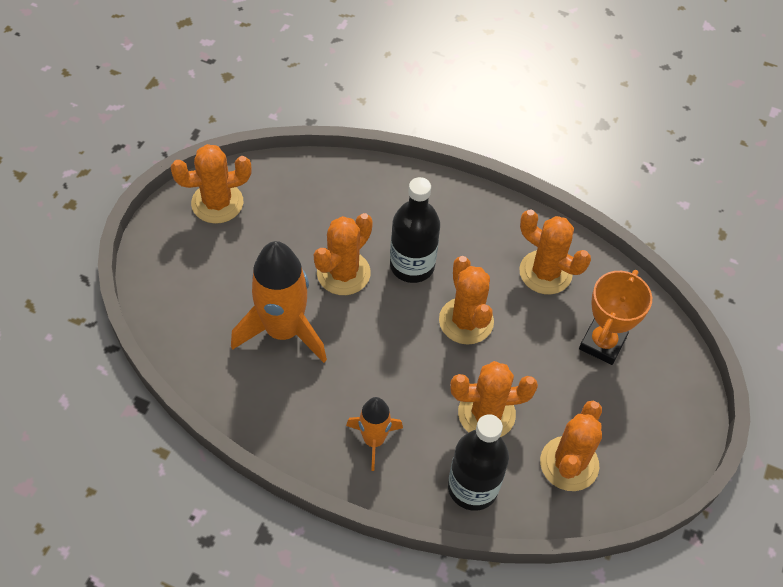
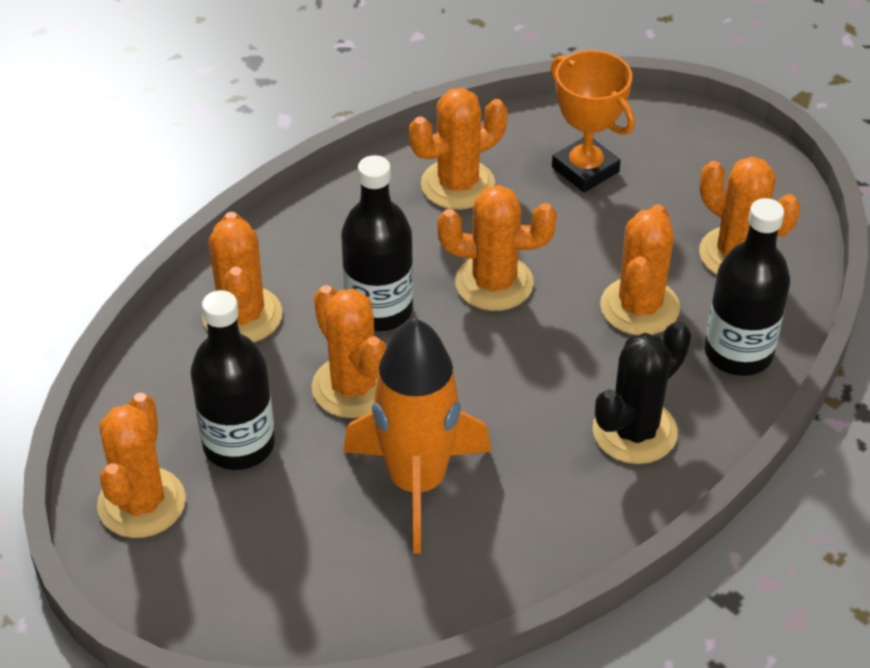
camera: 65 degrees left, 10 degrees down
orange rocket [346,397,403,471] -> black cactus [593,321,691,464]
none -> black bottle [191,290,275,470]
none -> orange cactus [202,212,282,342]

